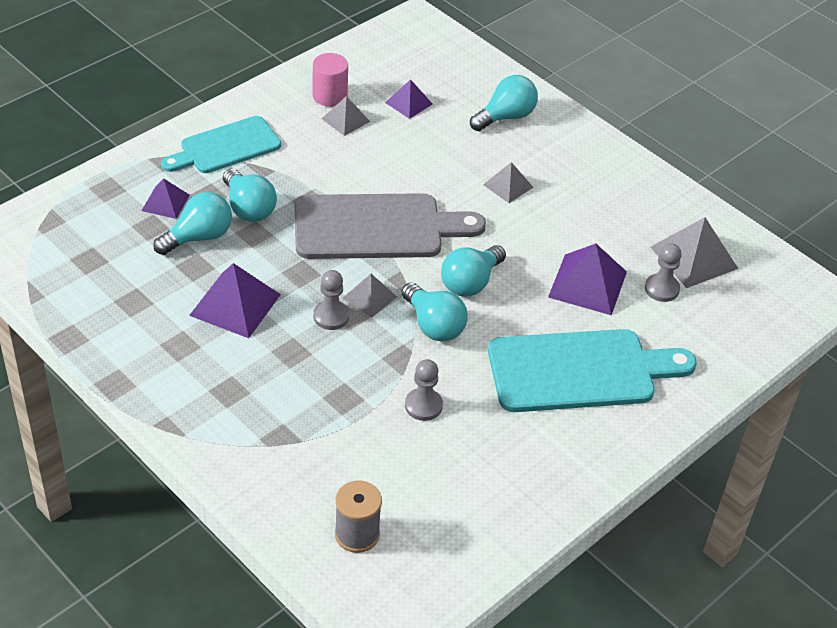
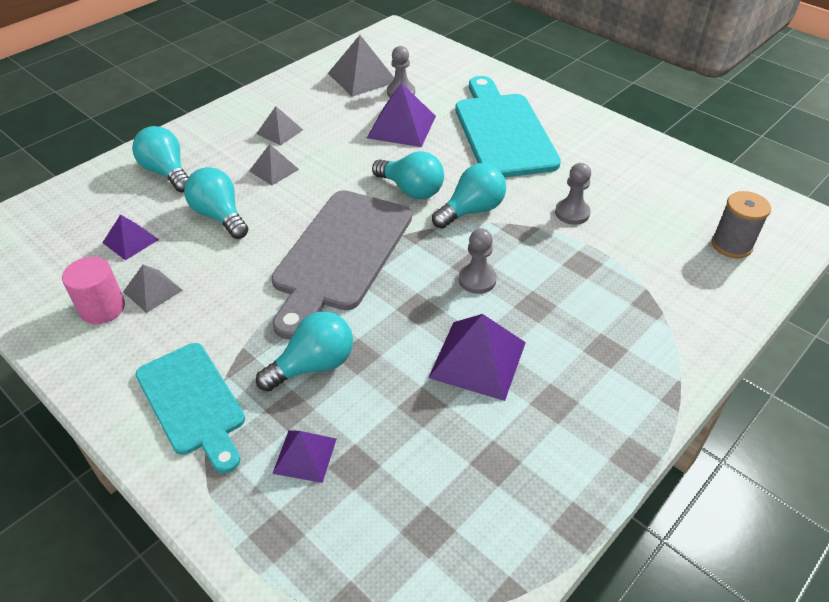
camera: 90 degrees left, 0 degrees up
turquoise light bulb [153,192,232,255] -> turquoise light bulb moved to [184,167,248,239]
grey cutting board [294,193,486,259] -> grey cutting board turned 150 degrees counterclockwise [271,190,412,340]
grey pyramid [343,274,397,318] -> grey pyramid moved to [256,106,303,145]

